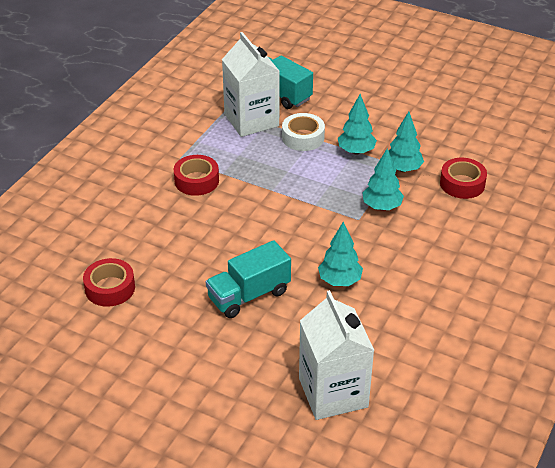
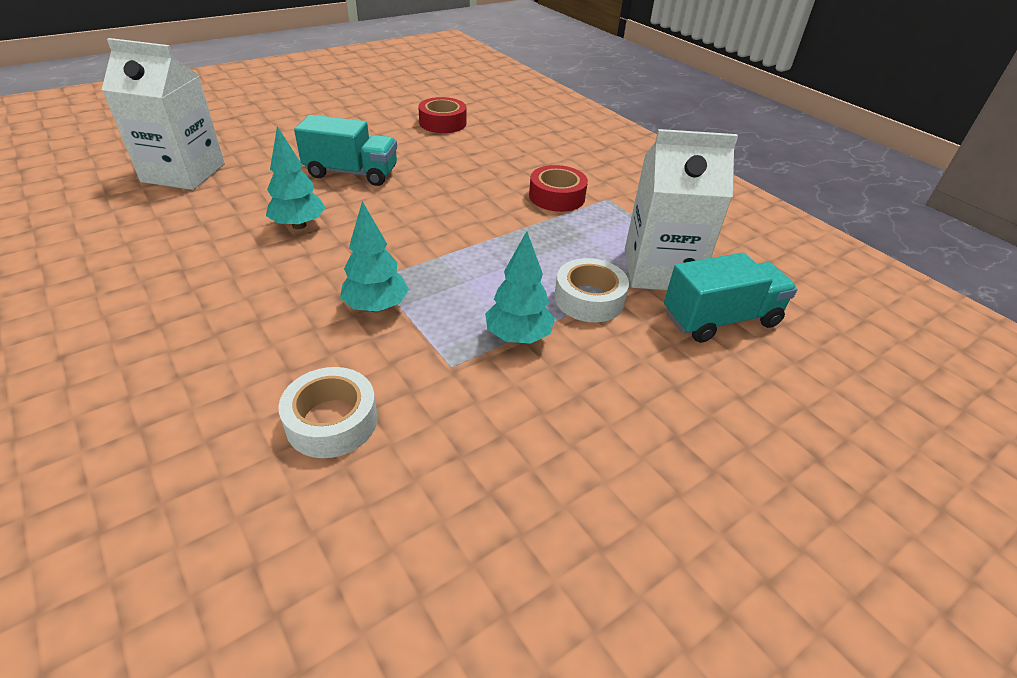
camera: 115 degrees right, 0 degrees up
turquoise truck [206,240,291,318] -> turquoise truck turned 105 degrees clockwise [294,115,397,186]
turquoise tree [388,112,424,172] -> none
red tape [440,158,487,199] -> white tape [278,367,378,458]

